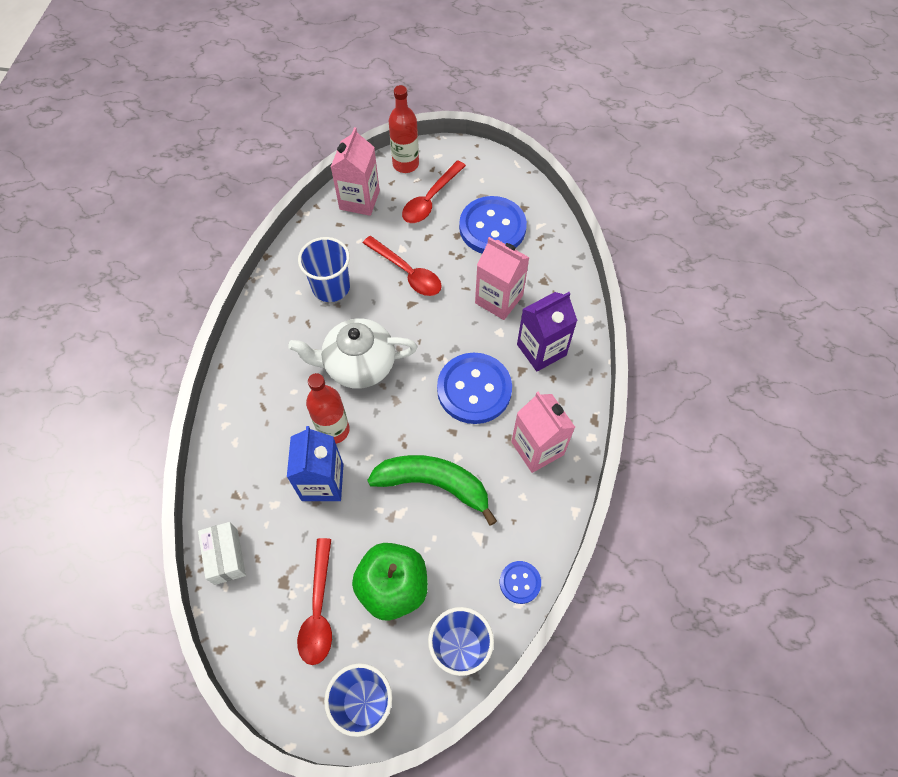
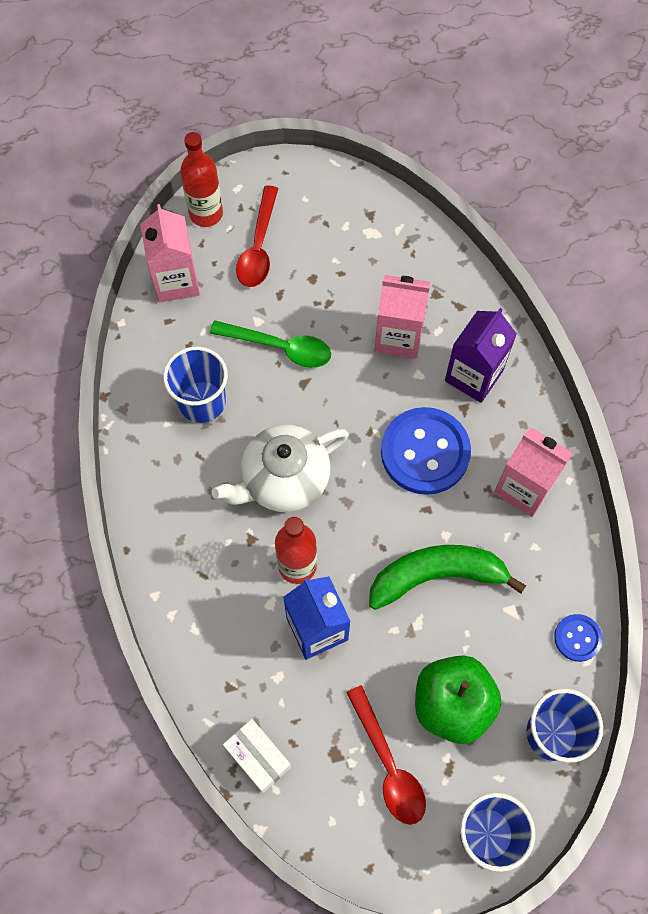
camera: 25 degrees left, 5 degrees up
red spoon [363,236,442,296] -> green spoon [210,321,331,368]
blue button [459,196,527,253] -> none

